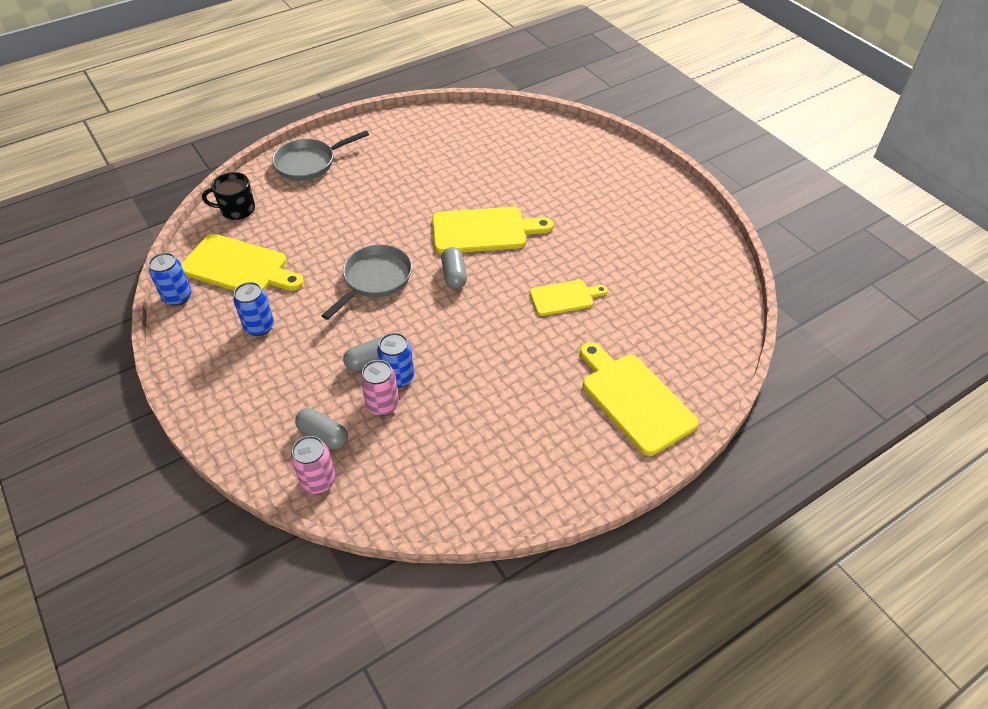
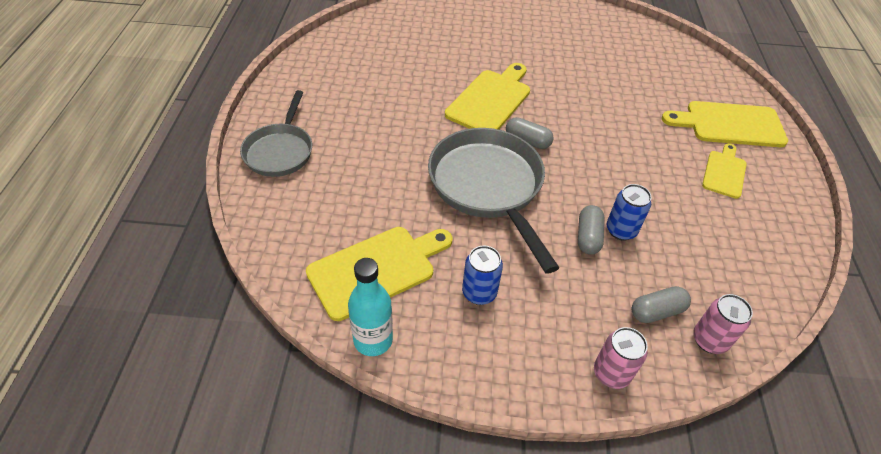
camera: 55 degrees left, 0 degrees up
blue can [149,252,192,306] -> turquoise bottle [348,258,393,356]
black mug [202,172,255,220] -> none
grey pan [322,245,412,320] -> grey pan [428,128,559,274], size x1.61
pink can [360,360,399,416] -> pink can moved to [594,327,648,389]
yellow cutting board [530,280,608,316] -> yellow cutting board moved to [702,143,747,199]

